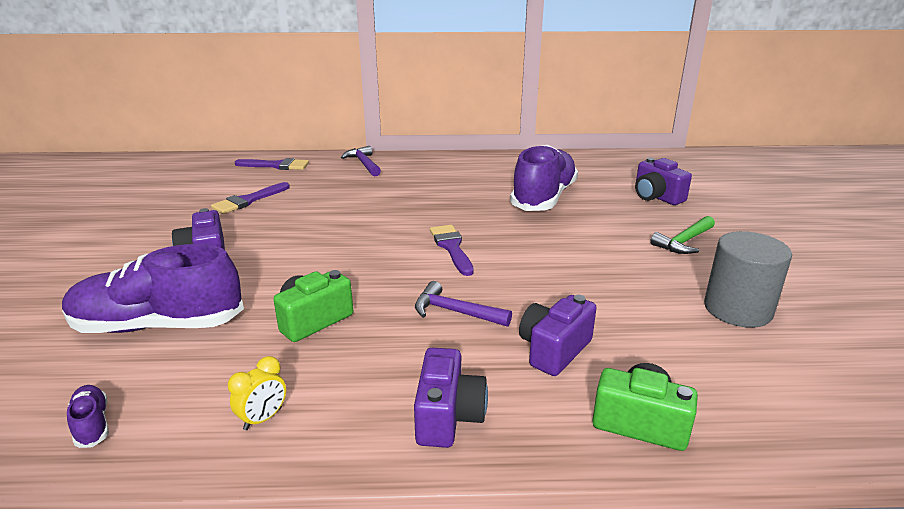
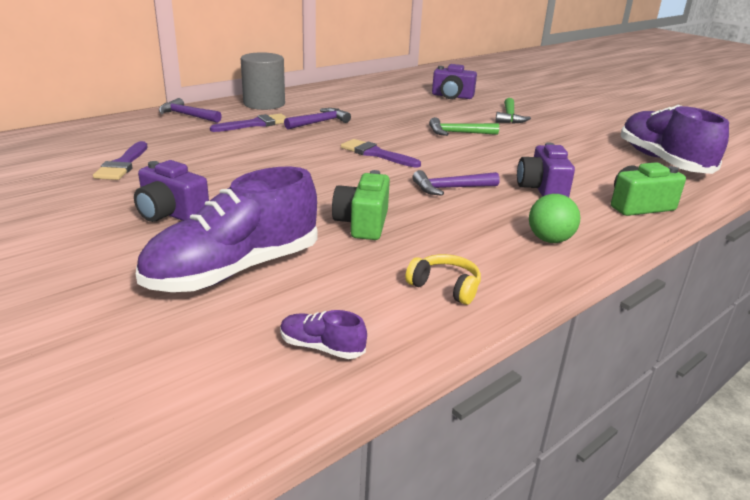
camera: 40 degrees left, 0 degrees up
yellow clock [228,356,286,430] -> yellow headphones [405,254,481,305]
purple brush [235,158,309,170] -> purple brush moved to [210,113,287,132]
purple camera [414,348,488,448] -> green ball [529,194,580,243]
purple shoe [510,144,578,211] -> purple shoe moved to [621,104,729,174]
grey cylinder [704,231,792,328] -> grey cylinder moved to [241,52,285,110]
none -> purple hammer [284,108,351,130]
none -> green hammer [429,117,499,136]

